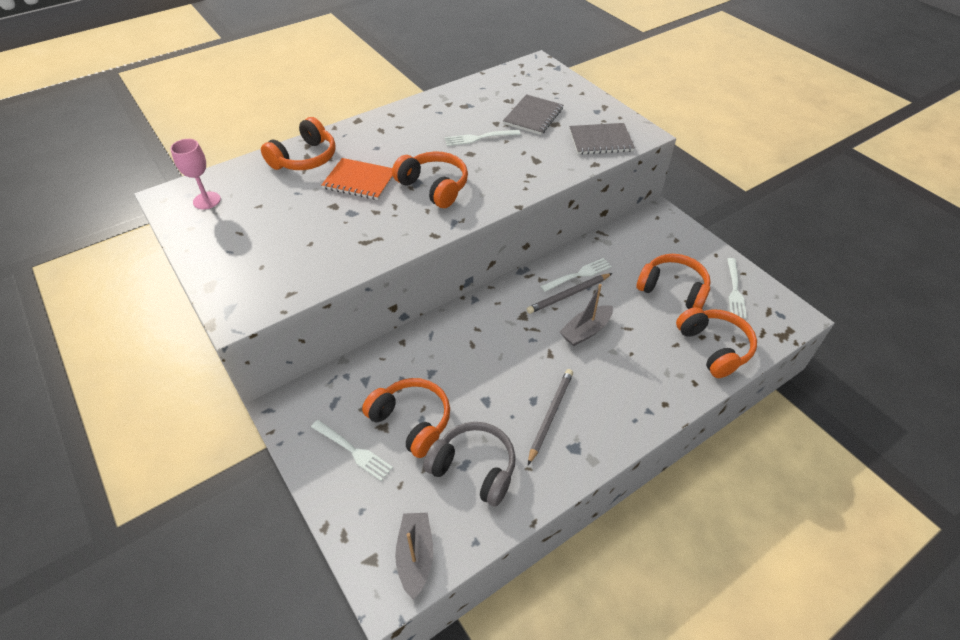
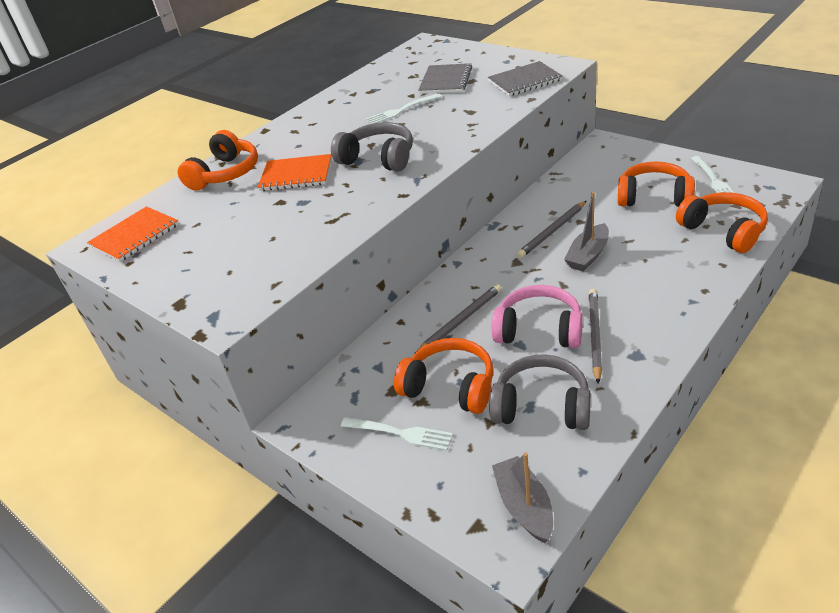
camera: 10 degrees left, 10 degrees down
pink goblet [170,139,221,209] -> orange notebook [87,206,179,262]
orange headphones [392,151,468,208] -> grey headphones [331,122,413,172]
white fork [540,258,612,292] -> none
none -> grey pencil [415,284,502,353]
none -> pink headphones [492,285,583,348]

